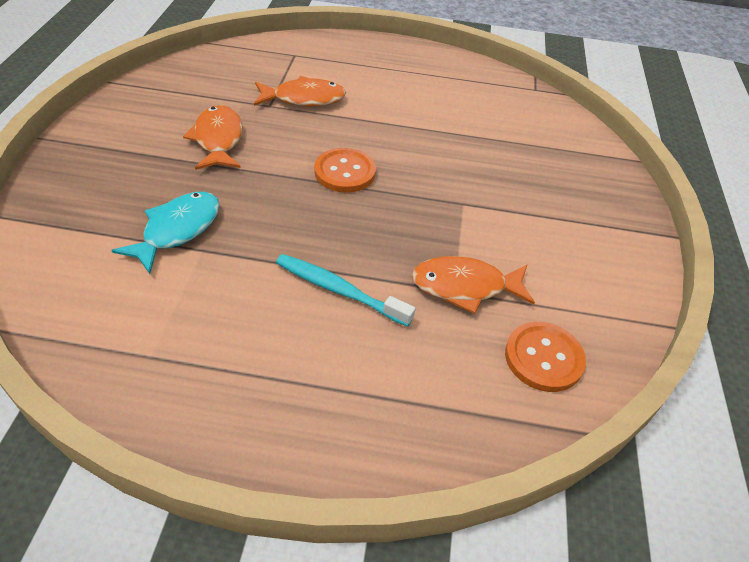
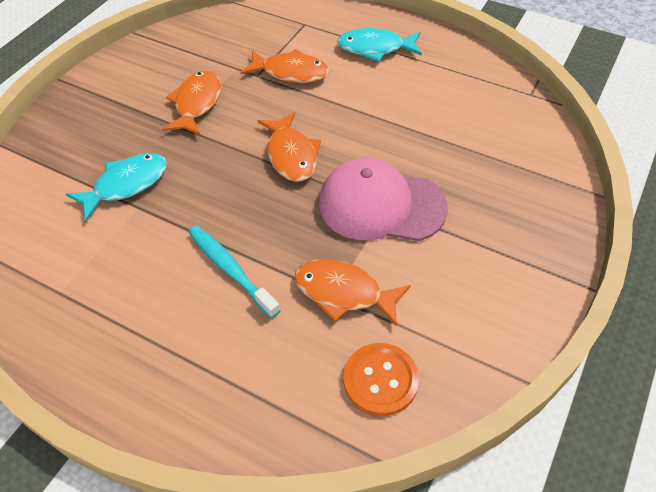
camera: 25 degrees right, 5 degrees up
orange button [314,148,376,193] -> orange fish [258,112,321,182]
none -> pink cap [319,158,448,241]
none -> turquoise fish [337,28,422,62]

